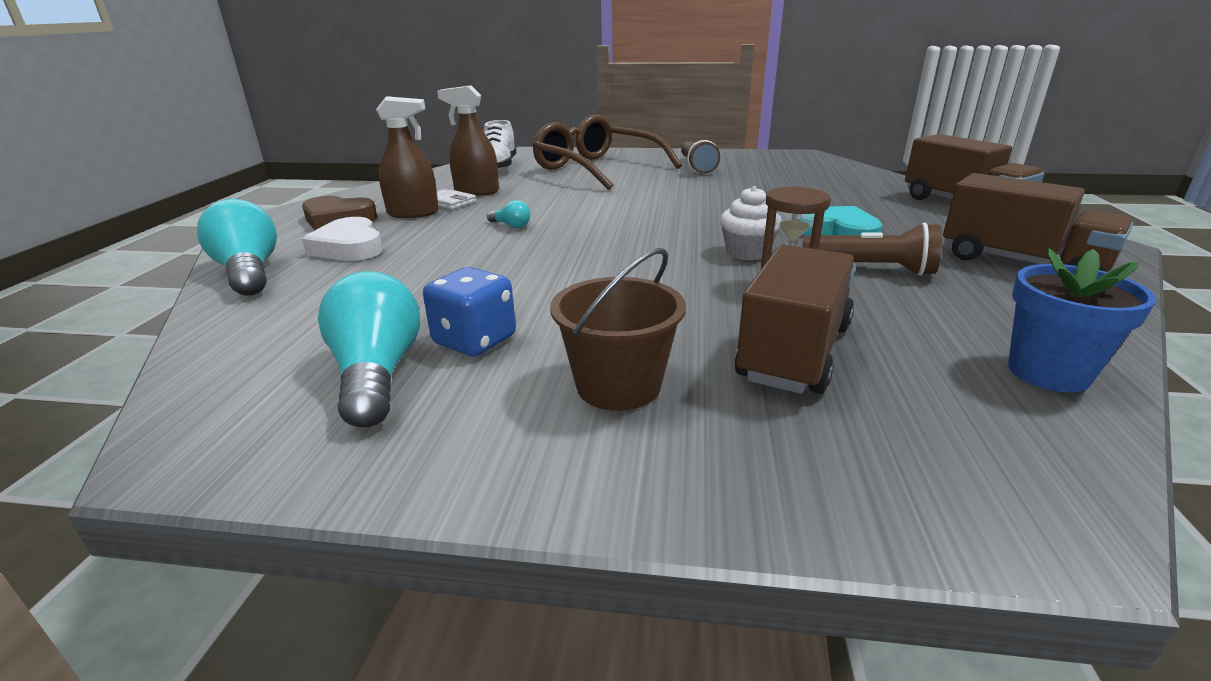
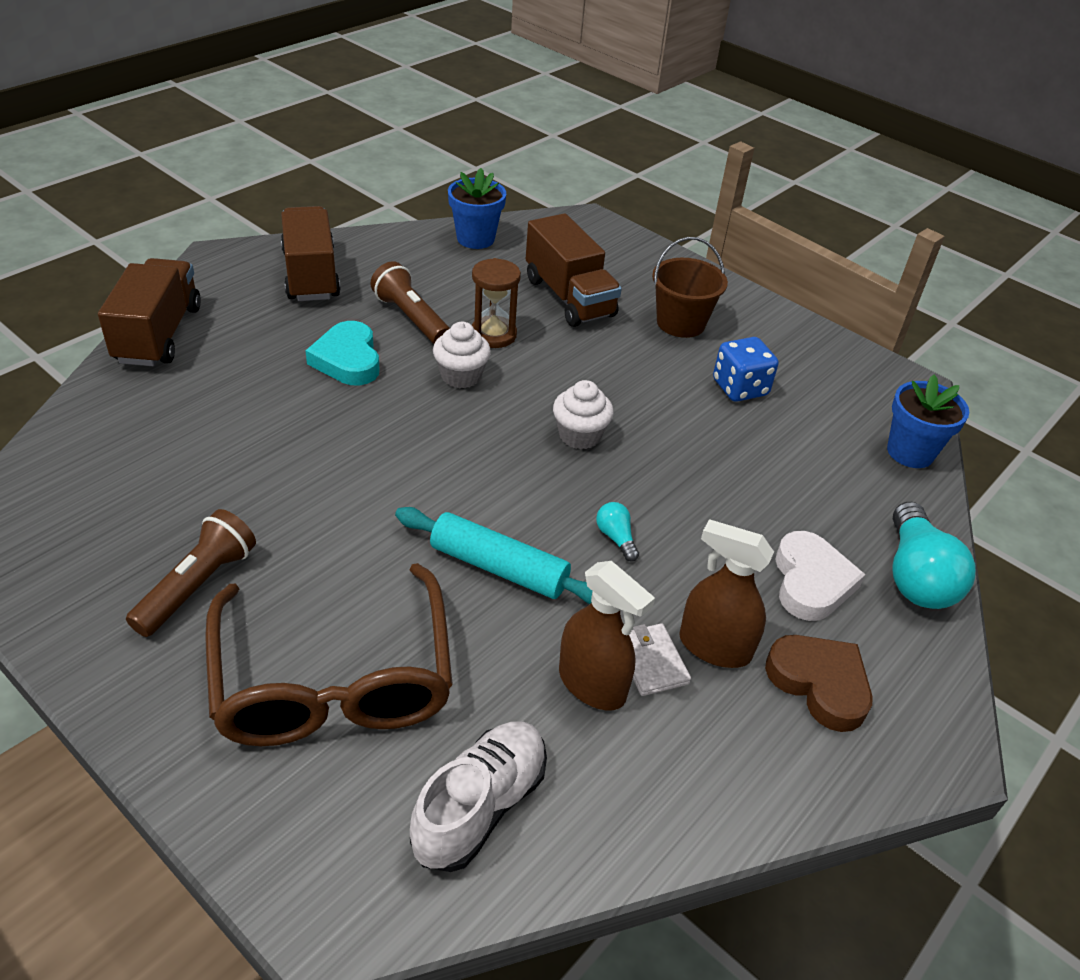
camera: 150 degrees left, 15 degrees up
turquoise light bulb [318,271,420,427] -> none
brown truck [735,245,855,394] -> brown truck turned 90 degrees counterclockwise [526,213,622,327]
none -> turquoise rolling pin [395,507,592,604]
none -> white cupcake [553,380,614,449]
none -> blue flower pot [887,375,969,468]

